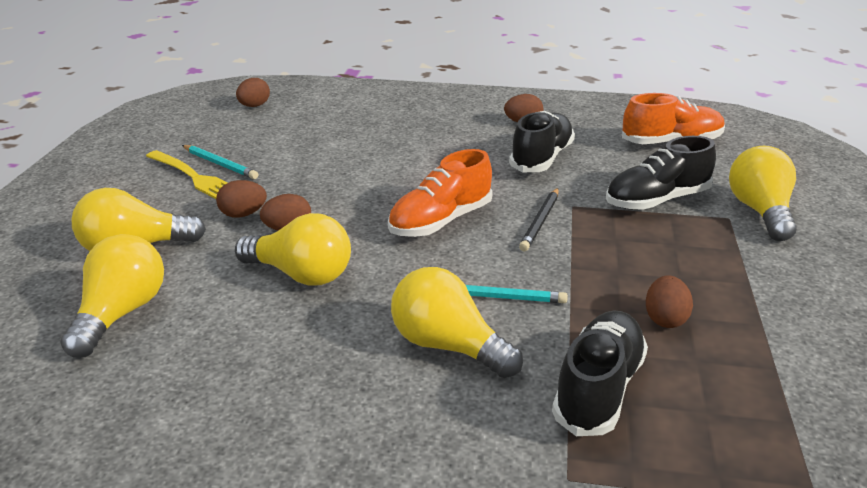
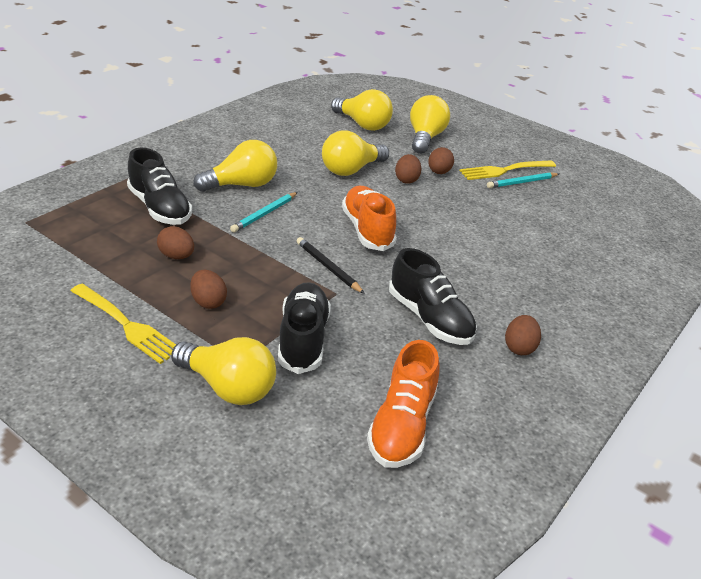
camera: 115 degrees right, 5 degrees up
brown egg [236,78,270,107] -> brown egg moved to [190,270,227,309]
none -> yellow fork [71,284,176,364]

